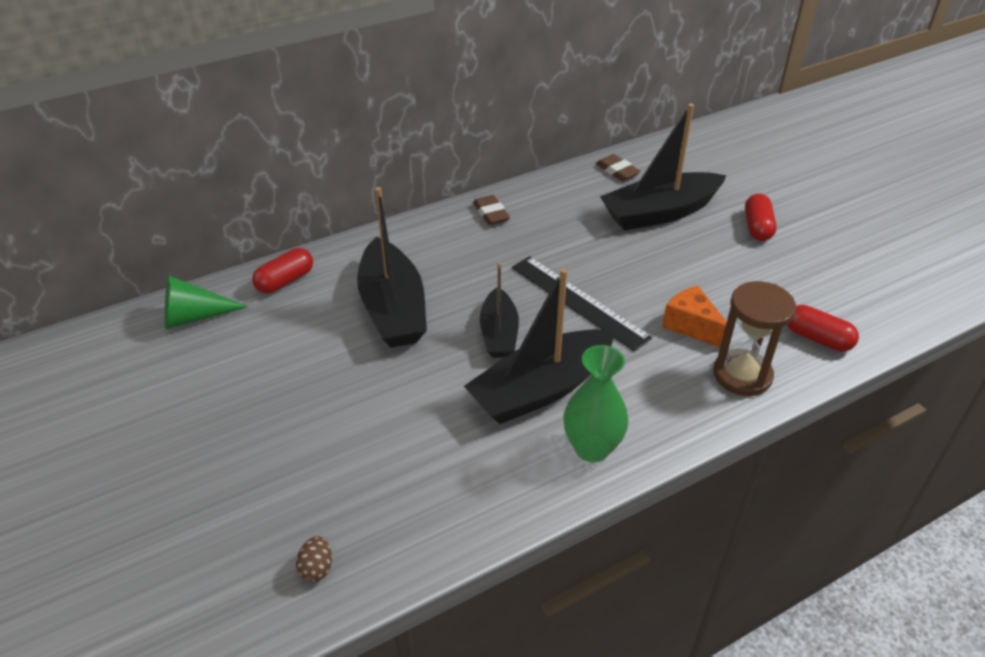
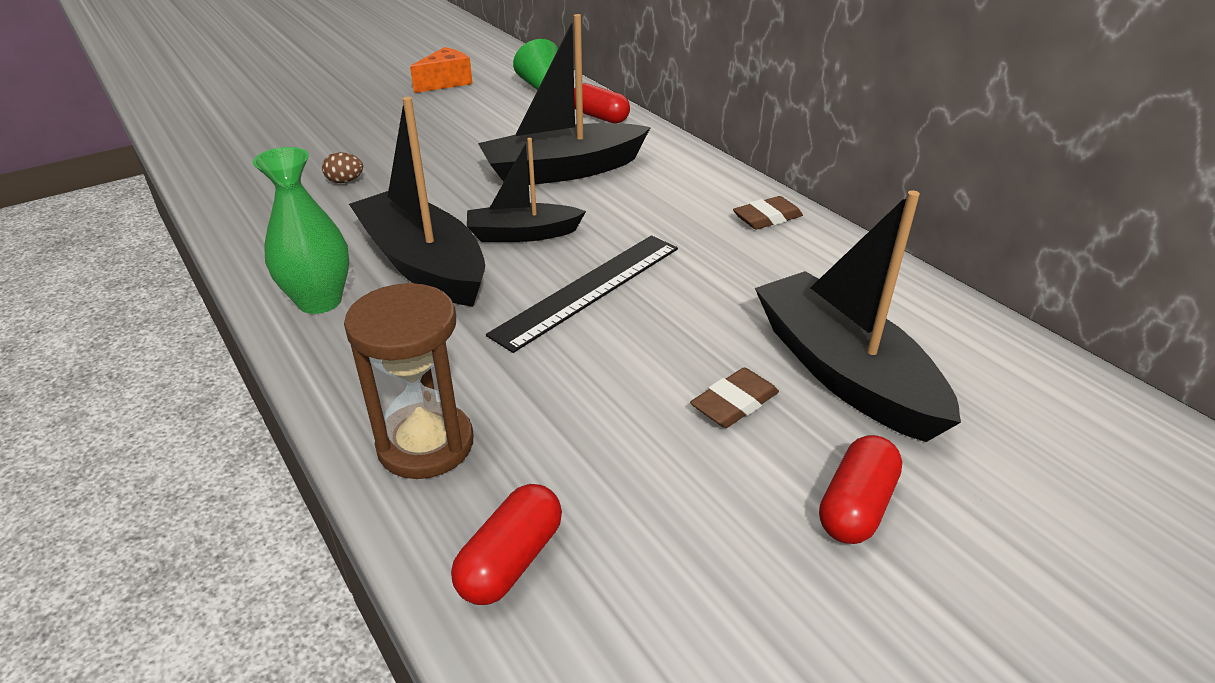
camera: 85 degrees right, 5 degrees down
brown egg [296,536,332,582] -> brown egg moved to [322,152,363,183]
brown eraser [596,154,641,181] -> brown eraser moved to [690,367,779,428]
orange cheese [662,285,727,347] -> orange cheese moved to [410,47,473,93]
red capsule [745,193,776,241] -> red capsule turned 60 degrees counterclockwise [819,435,902,544]

